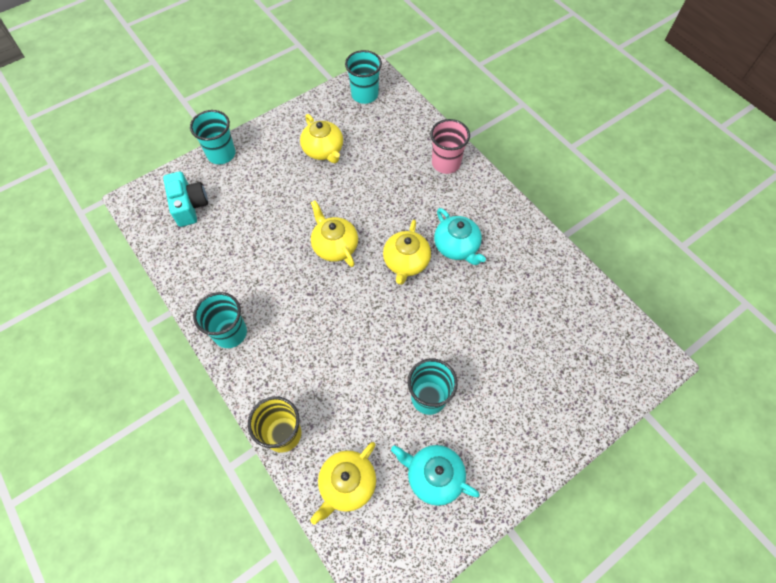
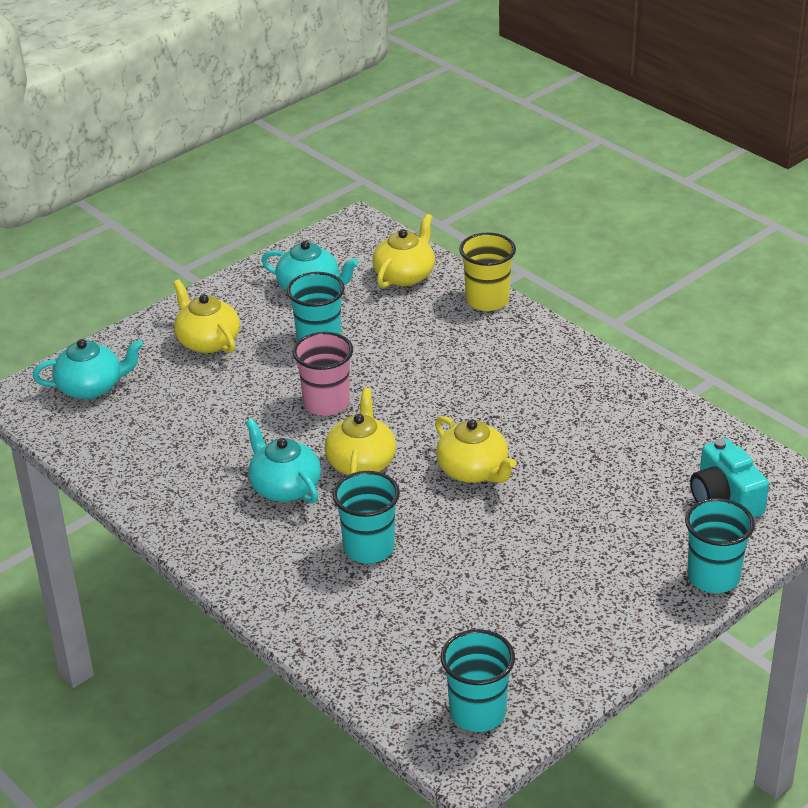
camera: 175 degrees right, 25 degrees down
turquoise cup [193,292,247,348] -> turquoise cup moved to [333,471,400,563]
yellow teapot [300,114,343,163] -> yellow teapot moved to [173,279,240,353]
pink cup [430,119,470,174] -> pink cup moved to [293,332,353,416]
none -> turquoise teapot [33,339,143,399]

